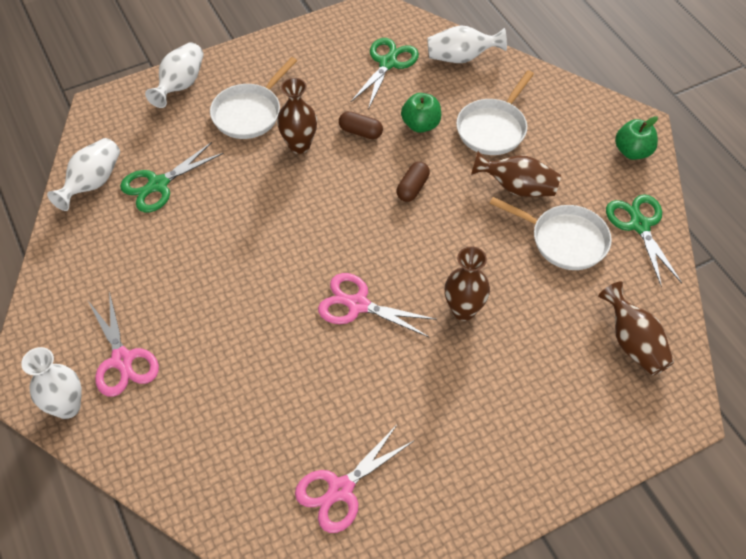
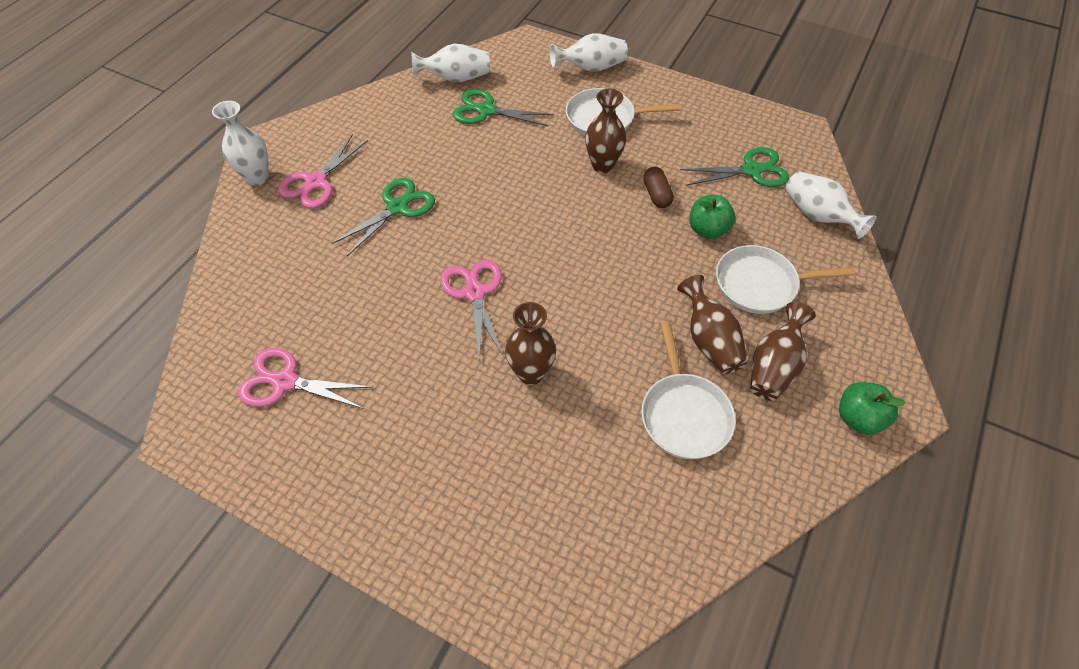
camera: 55 degrees right, 0 degrees up
brown capsule [397,162,430,202] -> none
brown vase [598,281,674,376] -> brown vase moved to [750,302,816,401]
green scissors [606,194,682,287] -> green scissors moved to [332,178,435,256]

